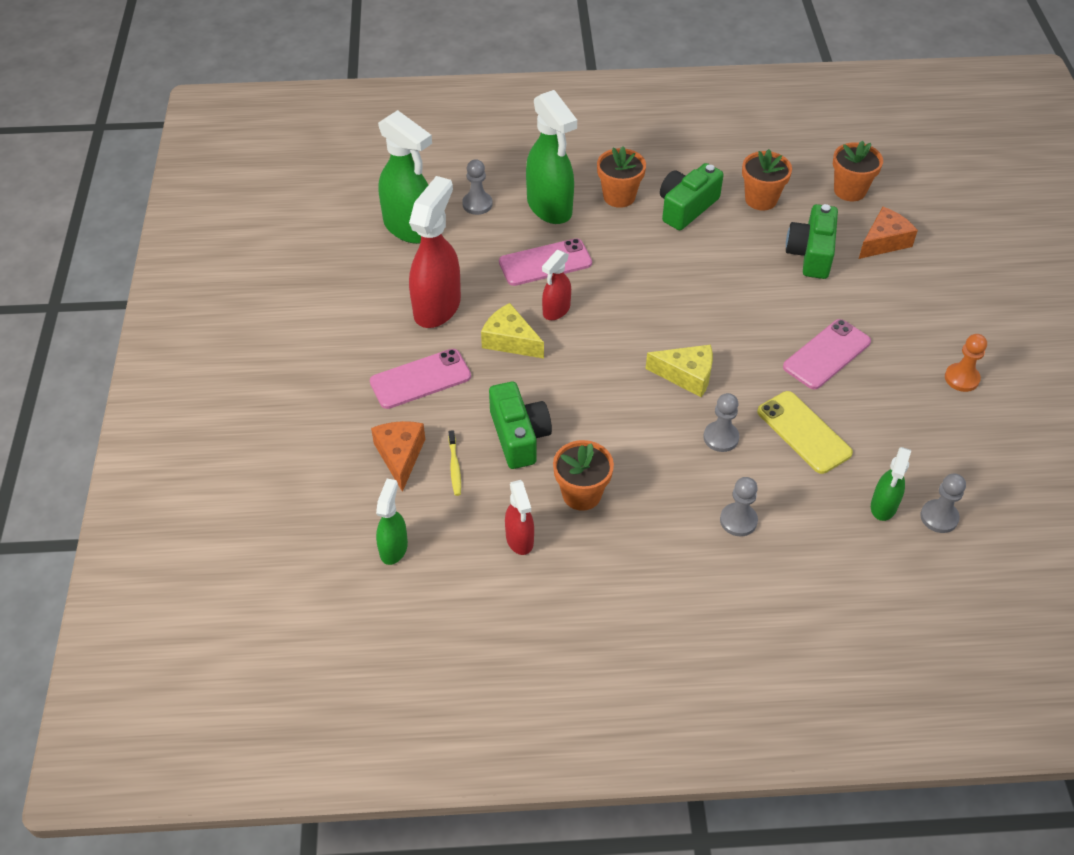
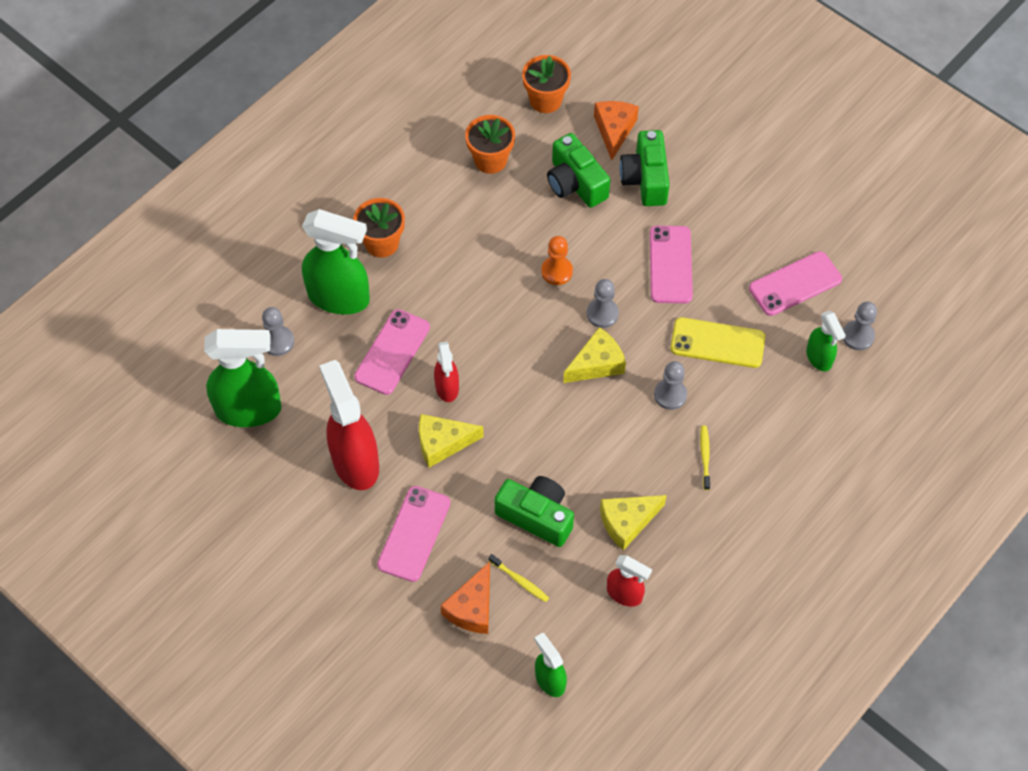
camera: 45 degrees left, 10 degrees up
orange cheese [371,421,425,492] -> orange cheese turned 105 degrees counterclockwise [440,562,490,634]
orange flower pot [553,440,614,511] -> yellow cheese [600,495,667,551]
green camera [660,163,723,230] -> green camera moved to [619,130,670,206]
grey pawn [720,477,758,536] -> grey pawn moved to [587,279,619,328]
orange pawn [945,334,987,392] -> orange pawn moved to [541,236,573,285]
none -> yellow toothbrush [700,426,710,490]
none -> pink phone [749,251,842,316]

